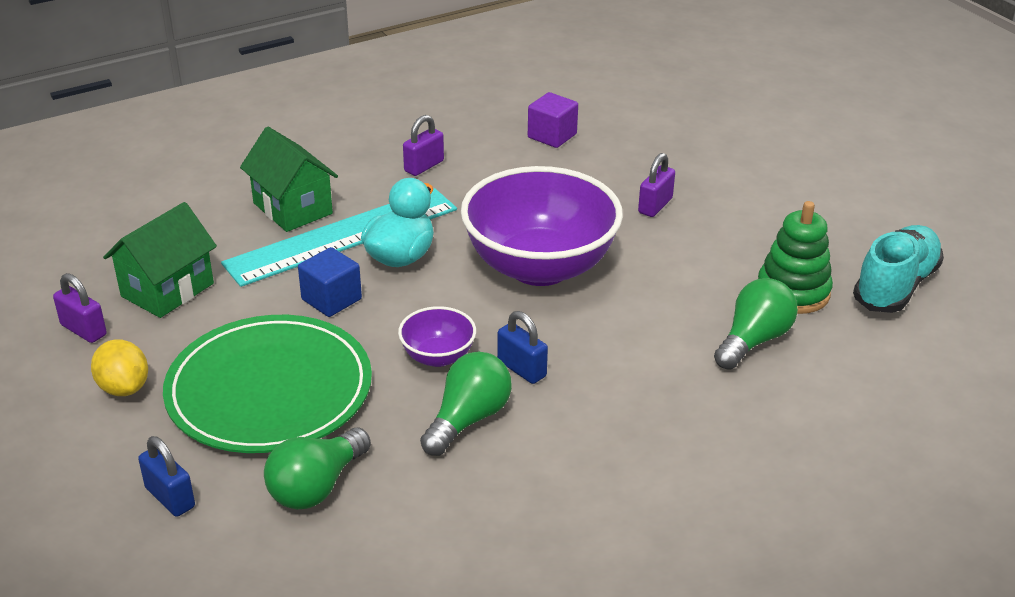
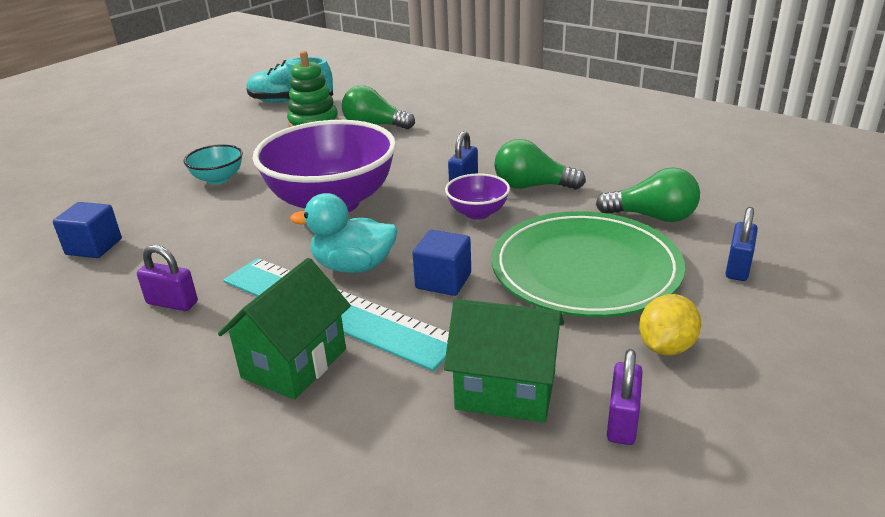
camera: 110 degrees left, 5 degrees down
purple cube [528,92,578,148] -> blue cube [53,202,122,258]
purple padlock [638,153,675,217] -> turquoise bowl [184,144,243,185]

